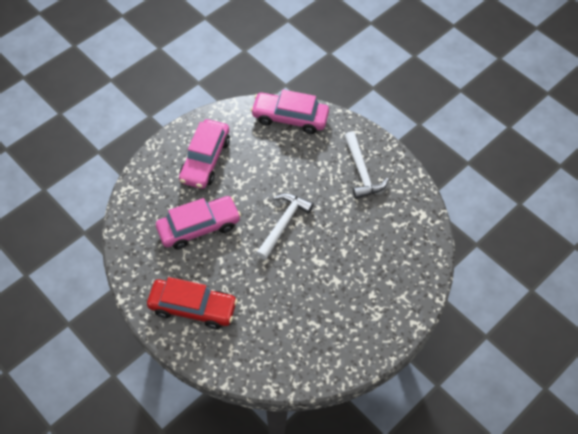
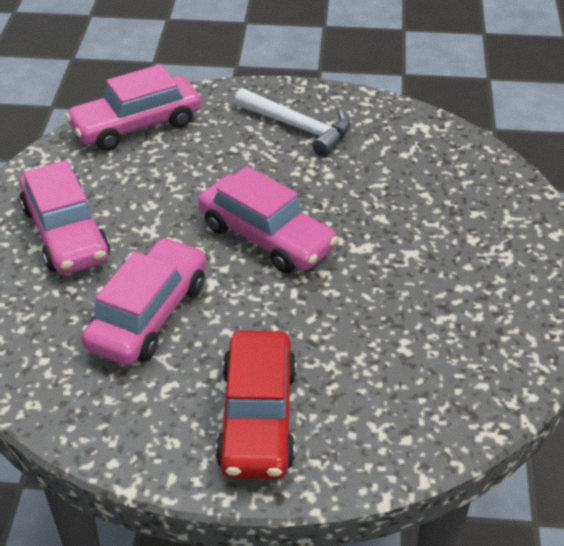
camera: 40 degrees left, 15 degrees down
red car [147,277,238,329] -> red car turned 120 degrees clockwise [216,331,296,480]
white hammer [256,193,314,260] -> pink car [198,166,338,273]

